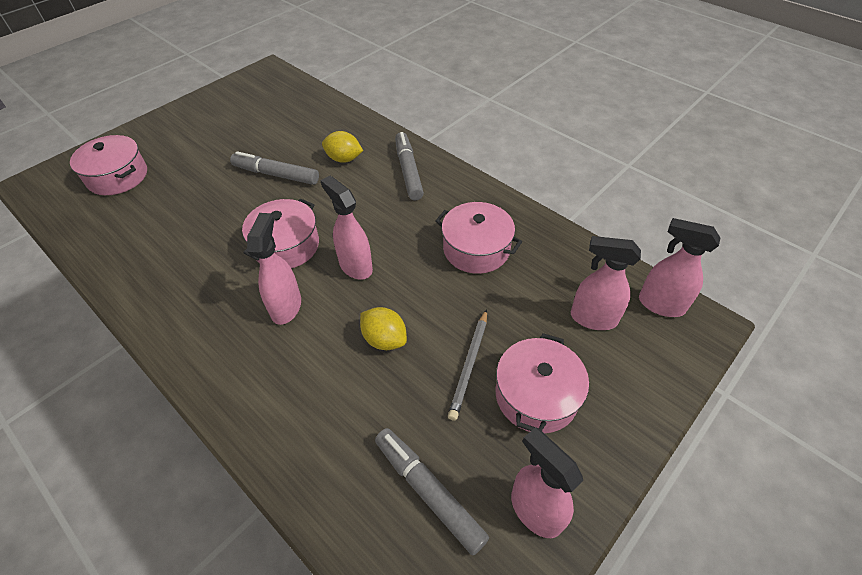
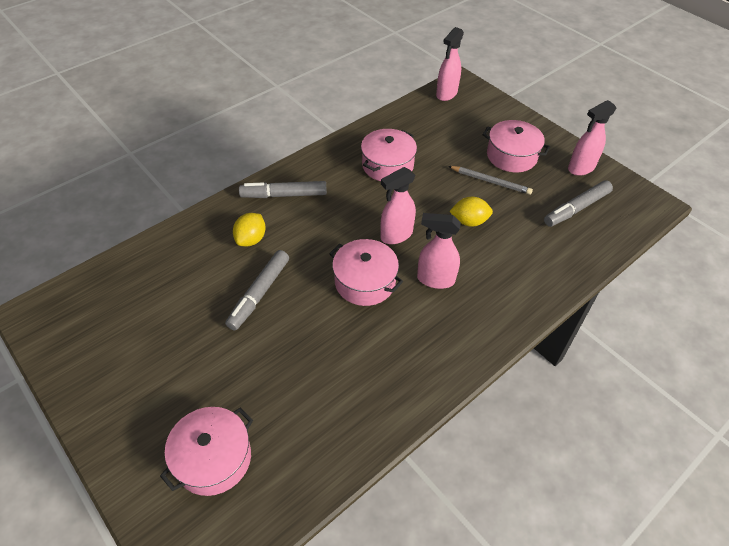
camera: 85 degrees left, 0 degrees up
yellow lemon [360,307,407,350] -> yellow lemon turned 45 degrees clockwise [449,197,493,227]
pink spray bottle [571,236,641,330] -> none

